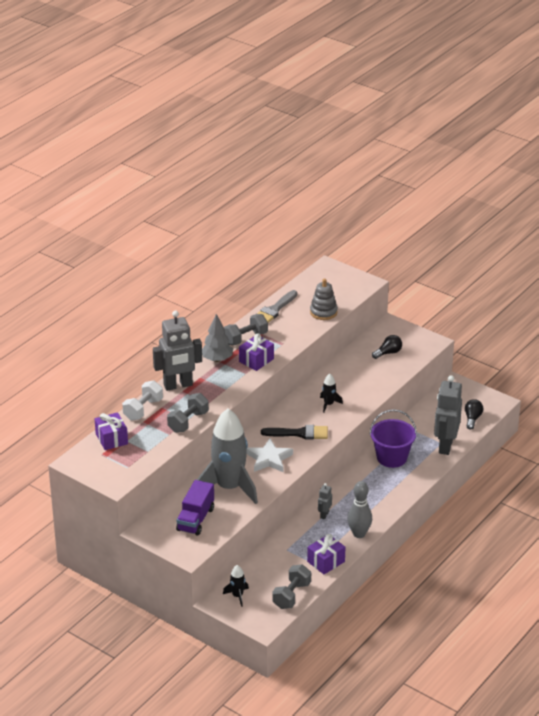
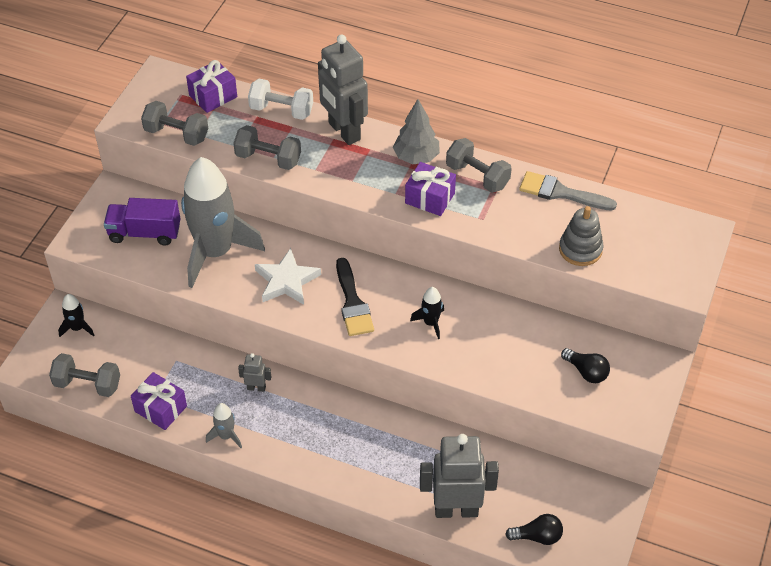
camera: 75 degrees right, 15 degrees up
grey bowling pin [347,481,372,538] -> grey rocket [206,403,242,448]
purple bucket [370,409,417,468] -> none
none -> grey dumbbell [141,101,208,146]

